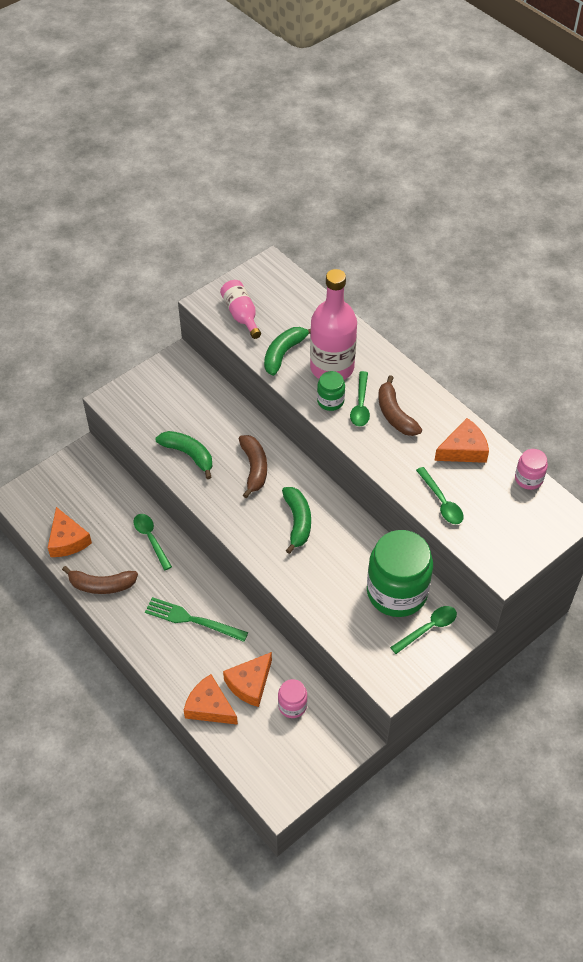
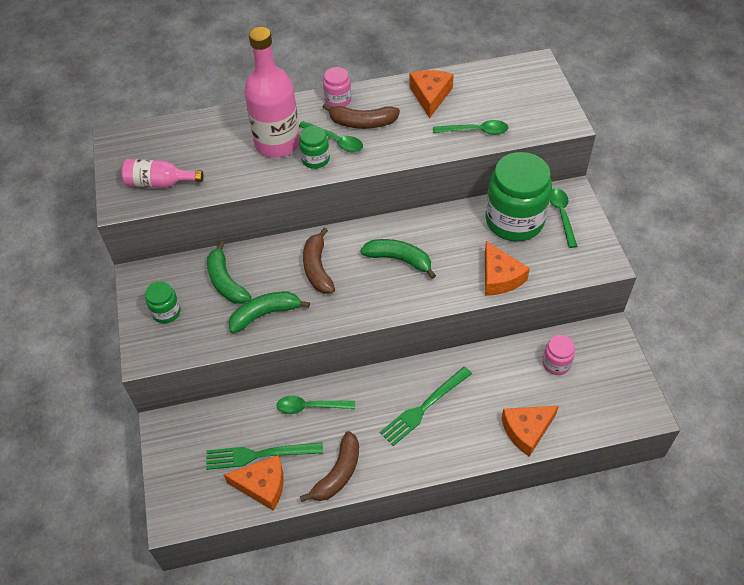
camera: 60 degrees left, 0 degrees up
orange cheese [223,652,272,707] -> orange cheese moved to [485,241,530,295]
brown banana [239,435,267,498] -> brown banana turned 120 degrees counterclockwise [303,228,335,294]
green banana [264,327,311,376] -> green banana moved to [207,241,251,304]
pink jar [515,449,548,490] -> pink jar moved to [323,67,351,107]
none -> green jar [145,281,181,323]
none -> green fork [206,442,323,470]

